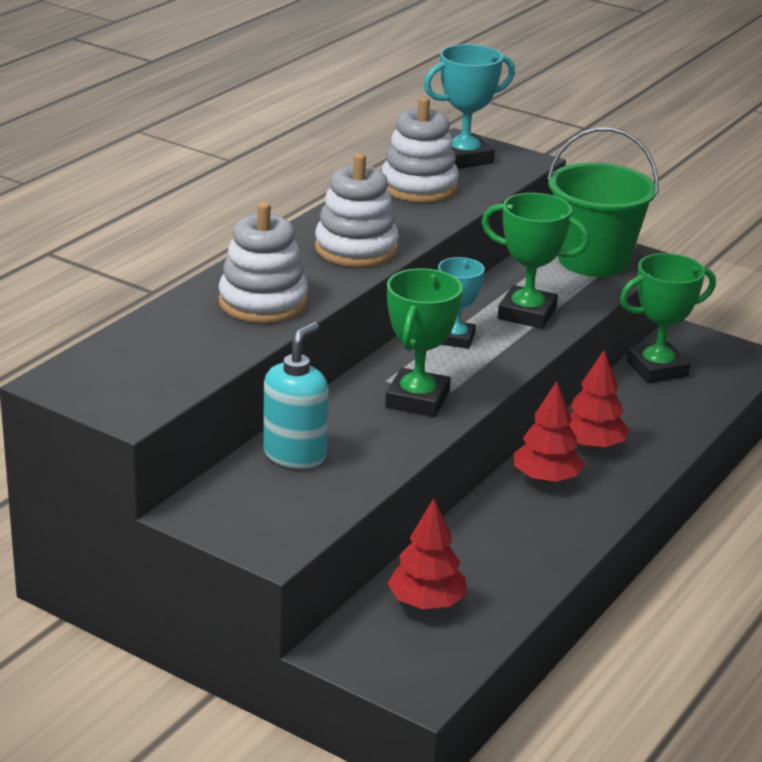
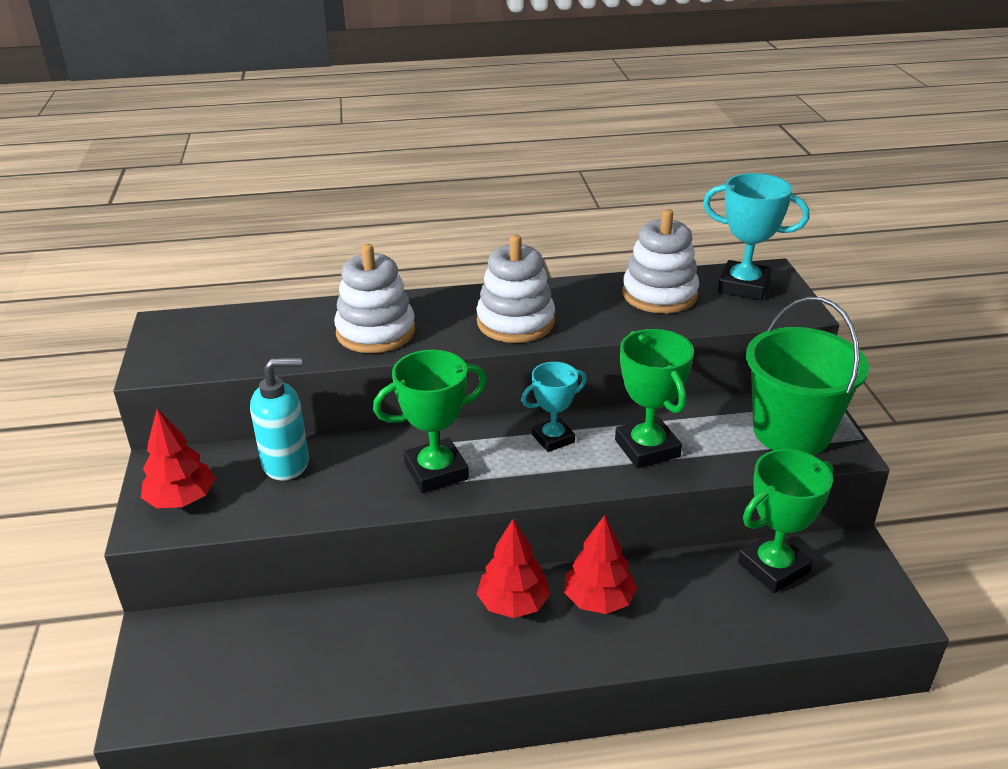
camera: 50 degrees right, 5 degrees up
red tree [387,498,467,609] -> red tree moved to [141,409,215,508]
green trophy [620,253,716,383] -> green trophy turned 60 degrees counterclockwise [738,449,833,593]

